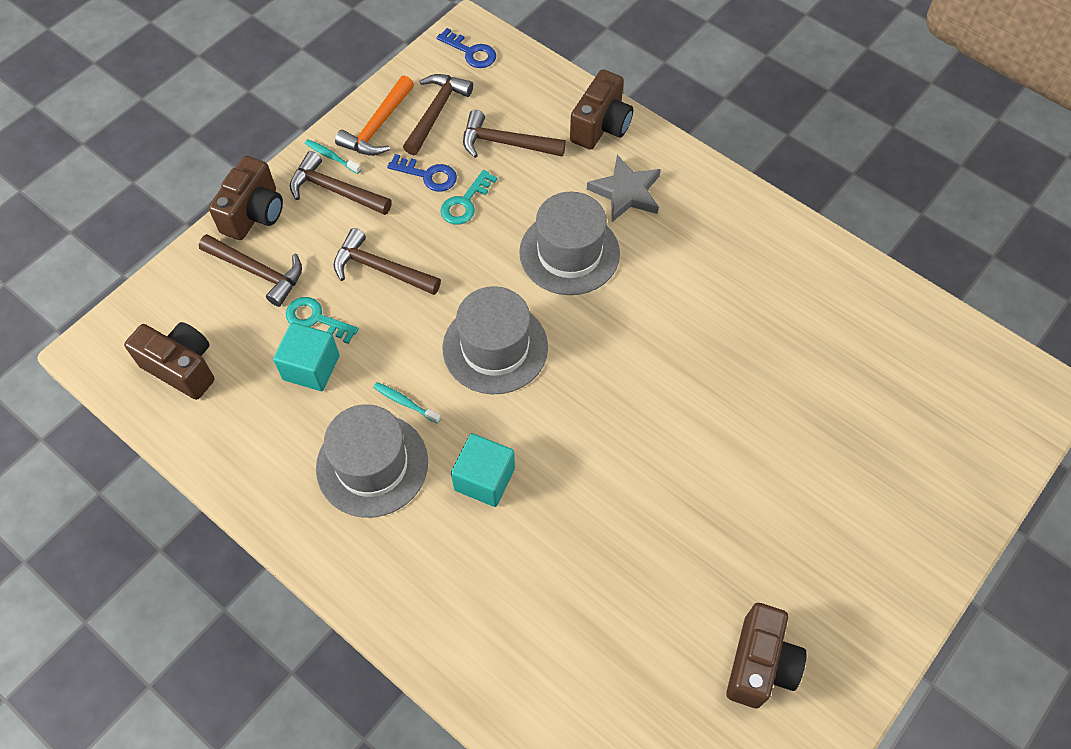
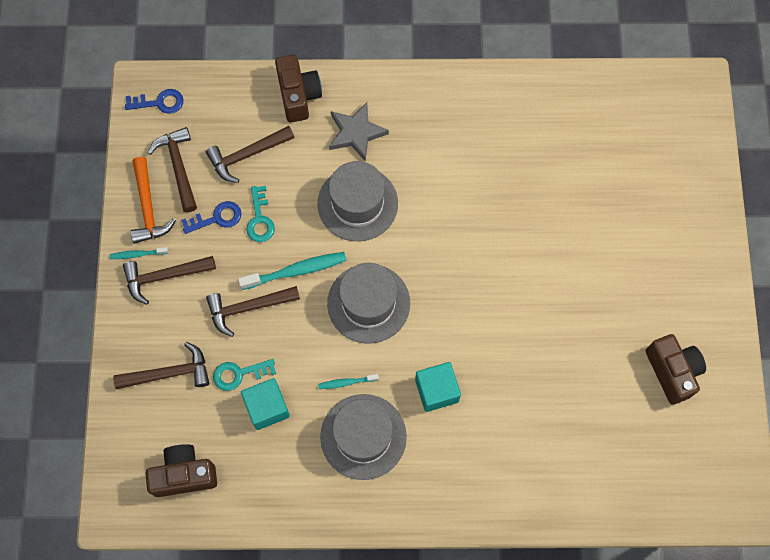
camera: 40 degrees left, 10 degrees up
brown camera [208,156,283,240] -> none
none -> turquoise toothbrush [238,252,347,290]

